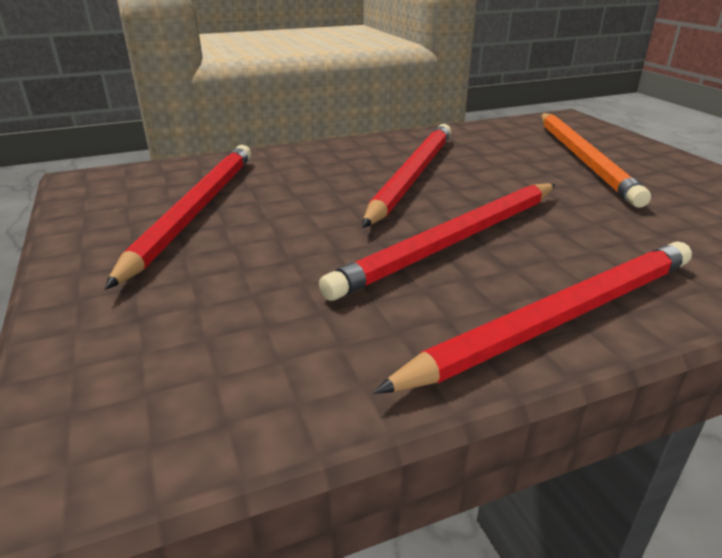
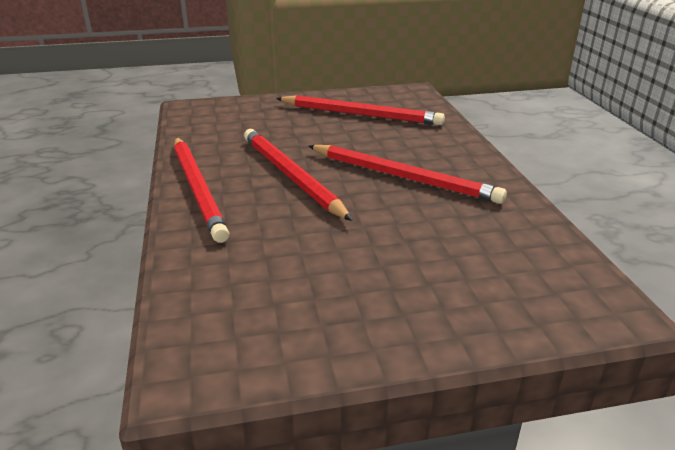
camera: 100 degrees right, 0 degrees up
orange pencil [541,113,651,208] -> none

